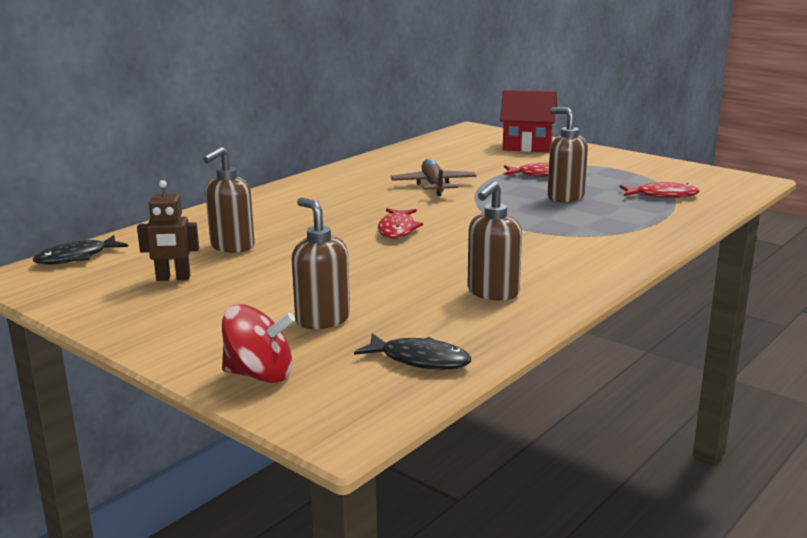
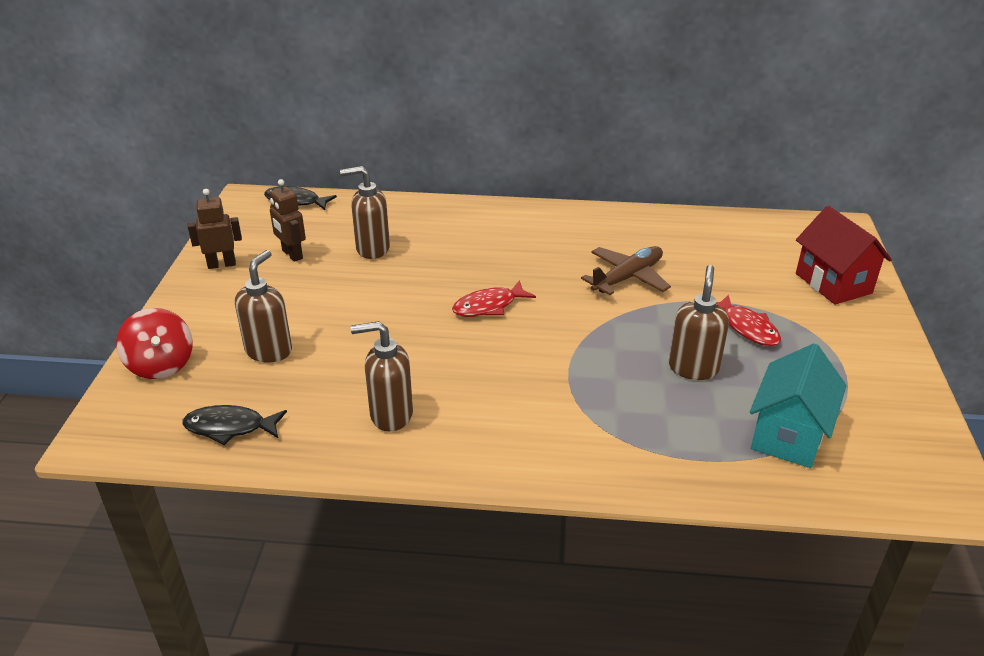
camera: 55 degrees right, 15 degrees up
black fish [354,333,471,370] -> black fish turned 105 degrees clockwise [182,405,287,445]
red fish [620,182,700,198] -> turquoise house [750,343,847,468]
none -> brown robot [188,189,242,269]

